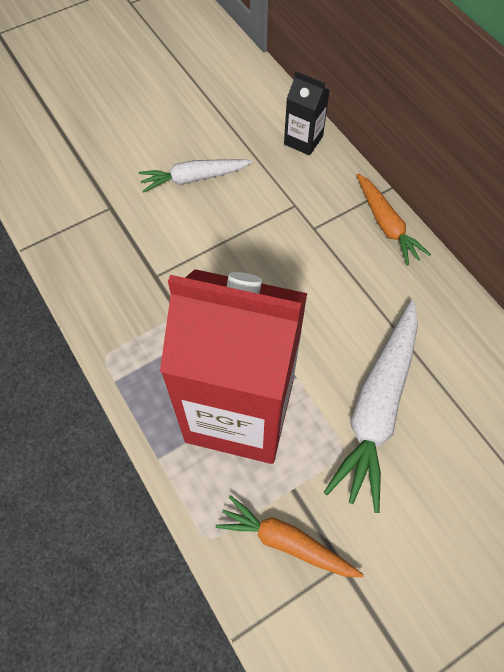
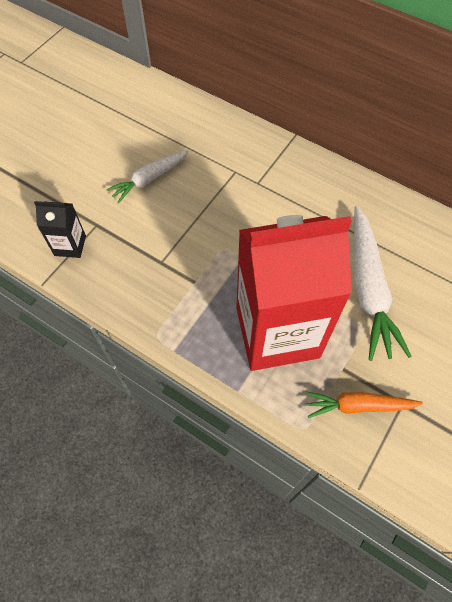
camera: 25 degrees left, 0 degrees up
black carton [284,71,330,155] -> black carton moved to [34,201,86,258]
orange carrot [357,174,431,266] -> none

